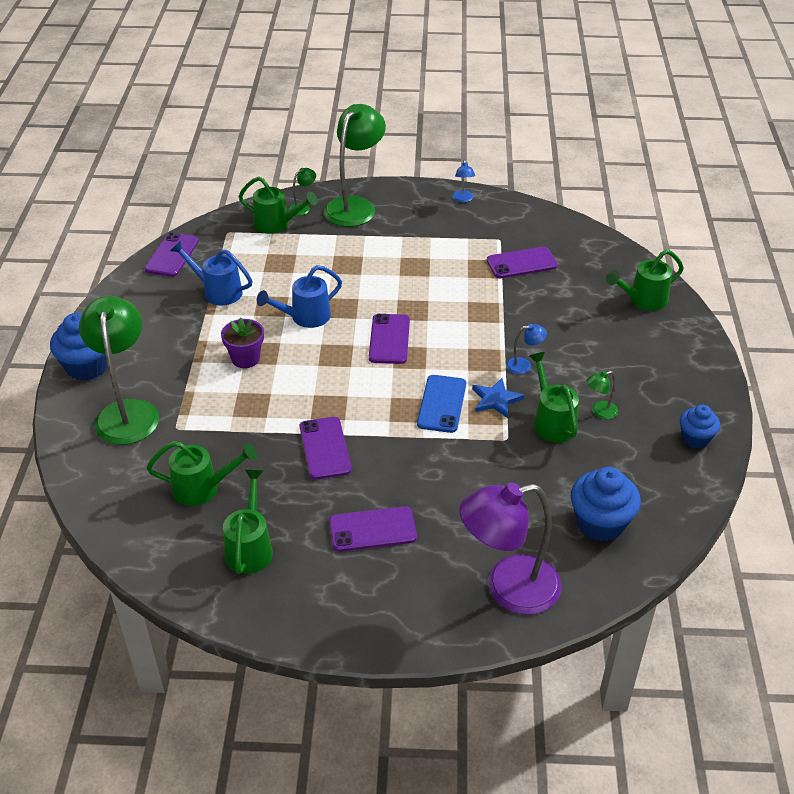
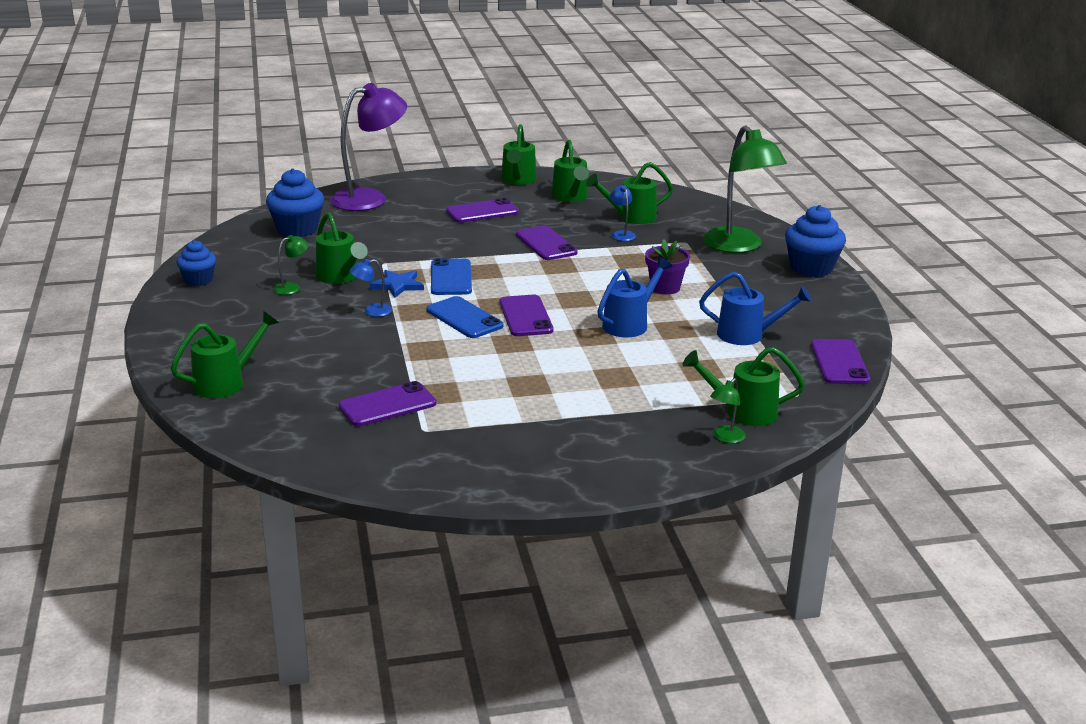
camera: 165 degrees right, 15 degrees down
green lamp [324,104,386,227] -> none
blue lamp [452,160,475,202] -> blue lamp moved to [610,185,636,241]
none -> blue phone [426,296,503,338]
none -> green watering can [501,124,537,185]

